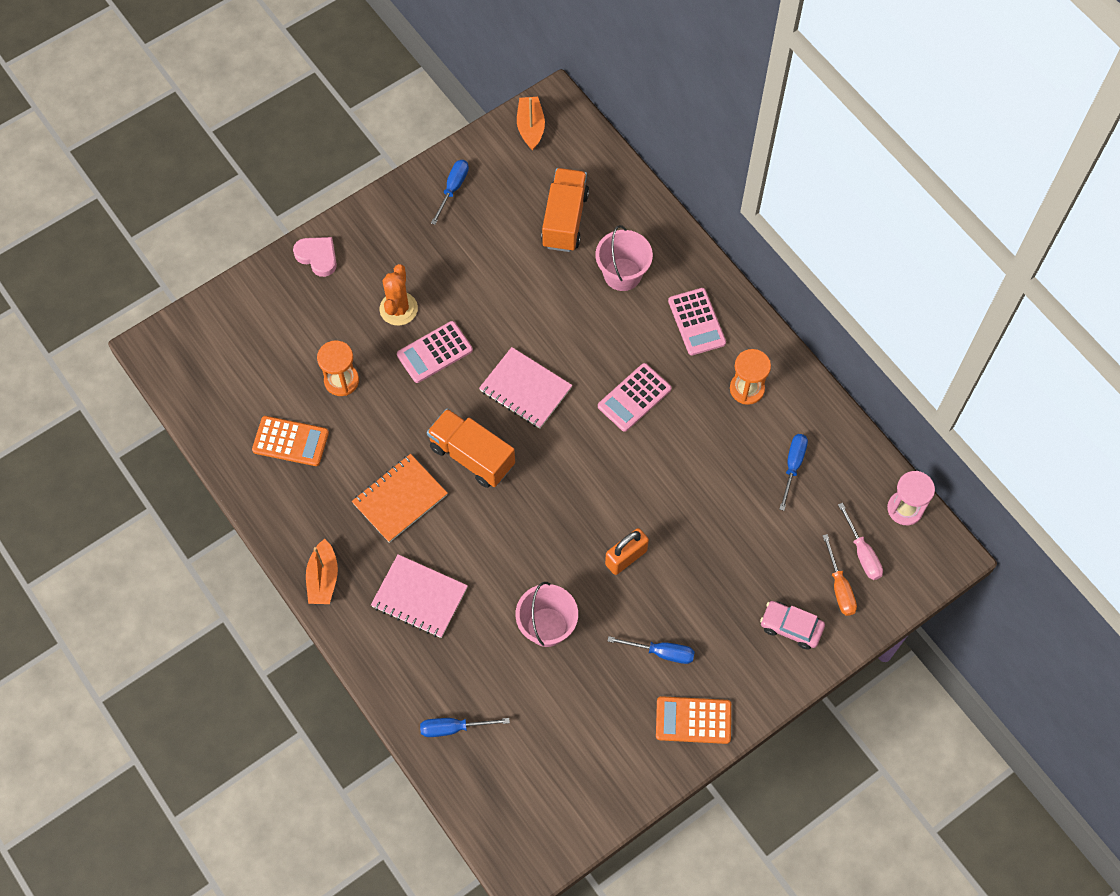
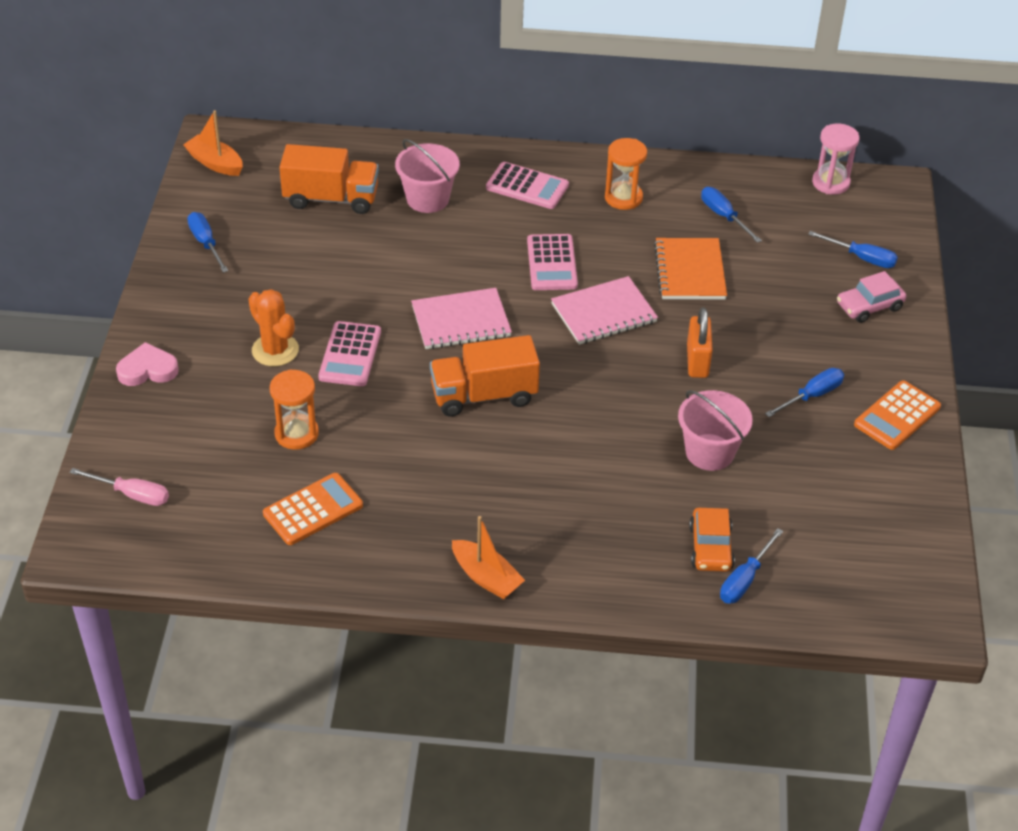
camera: 50 degrees left, 20 degrees down
orange notebook [352,454,448,543] -> orange notebook moved to [654,238,727,299]
pink notebook [371,554,468,638] -> pink notebook moved to [551,276,658,345]
orange truck [541,168,589,252] -> orange truck turned 135 degrees clockwise [279,144,379,214]
orange screwdriver [822,534,857,616] -> blue screwdriver [808,231,898,268]
pink screwdriver [838,503,883,580] -> pink screwdriver moved to [70,468,169,506]
none -> orange car [689,508,735,572]

